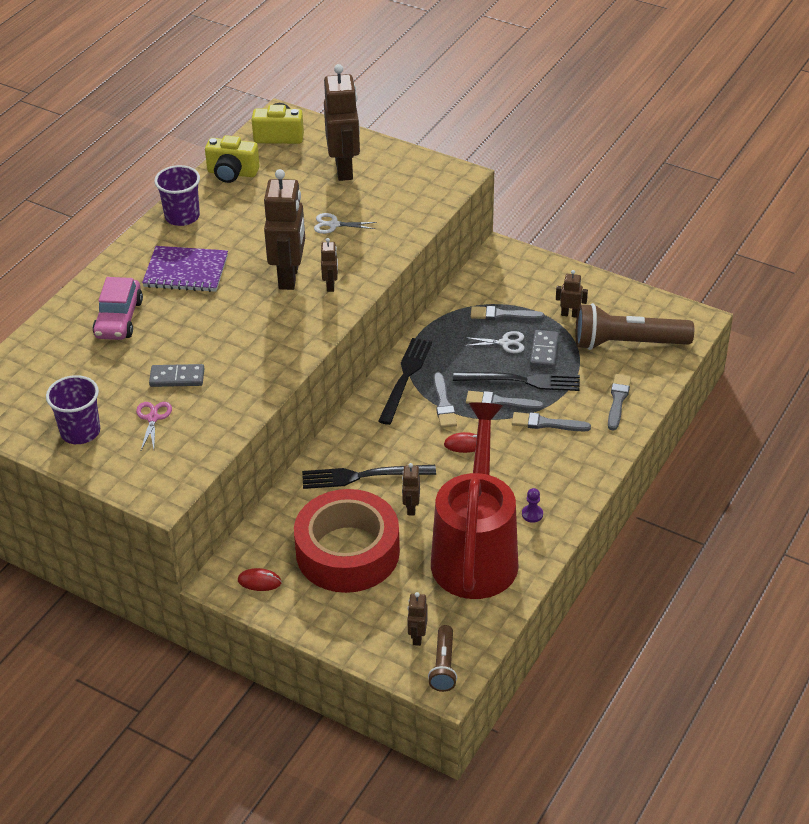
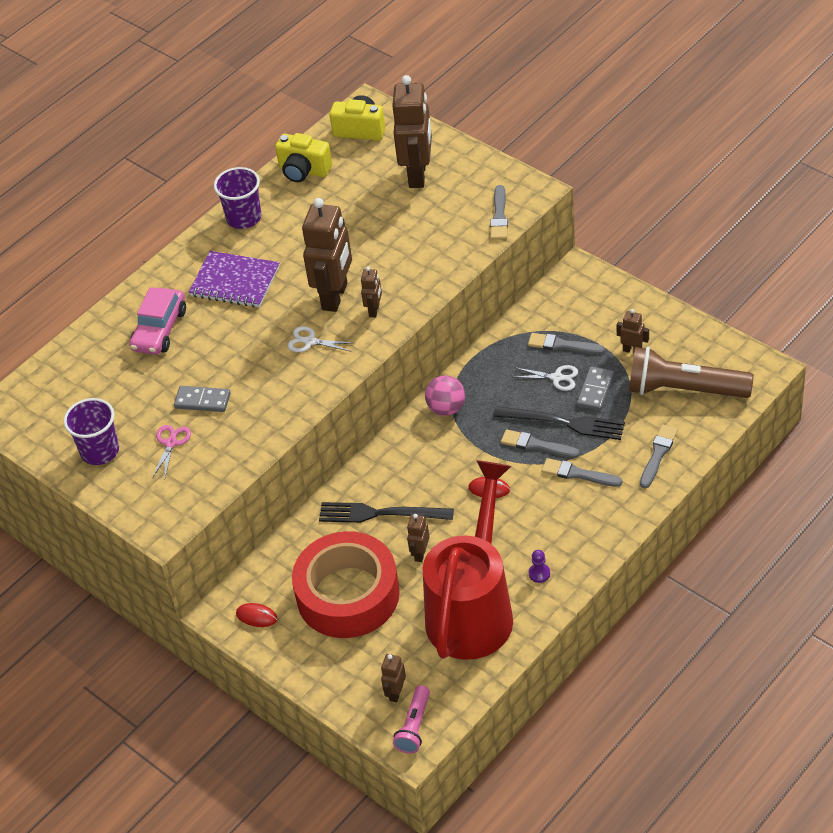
camera: 15 degrees right, 5 degrees up
white scissors [314,213,377,234] -> white scissors moved to [288,326,354,352]
black fork [378,338,432,425] -> pink ball [425,376,465,416]
brown flashlight [428,625,457,692] -> pink flashlight [393,685,430,754]
grey brush [433,372,457,428] -> grey brush moved to [490,185,508,240]

